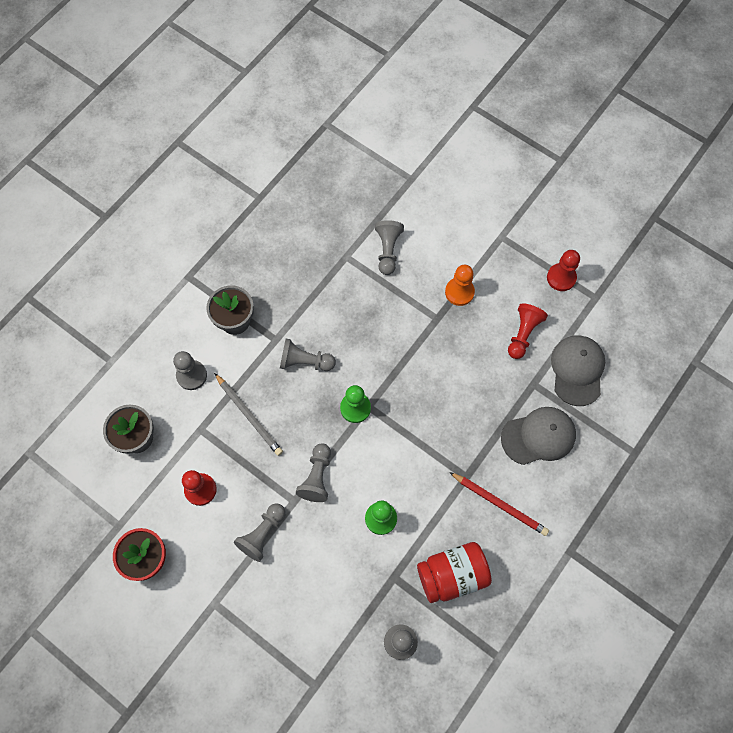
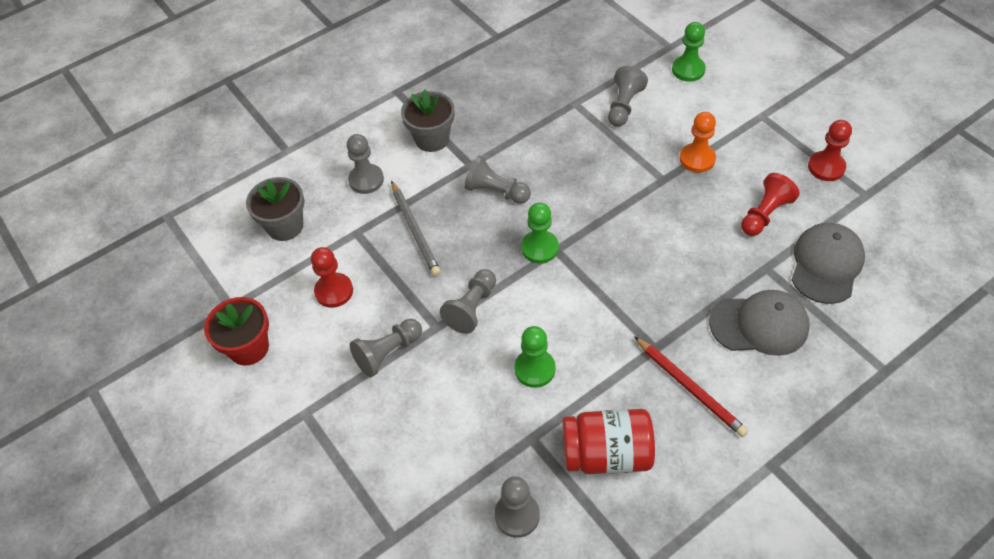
camera: 20 degrees right, 15 degrees down
none -> green pawn [672,22,706,82]

